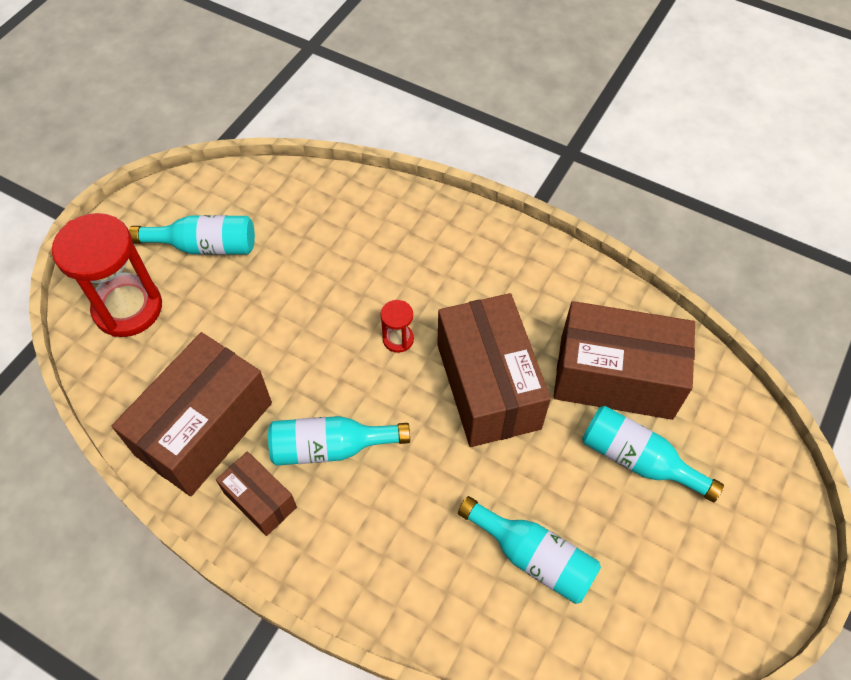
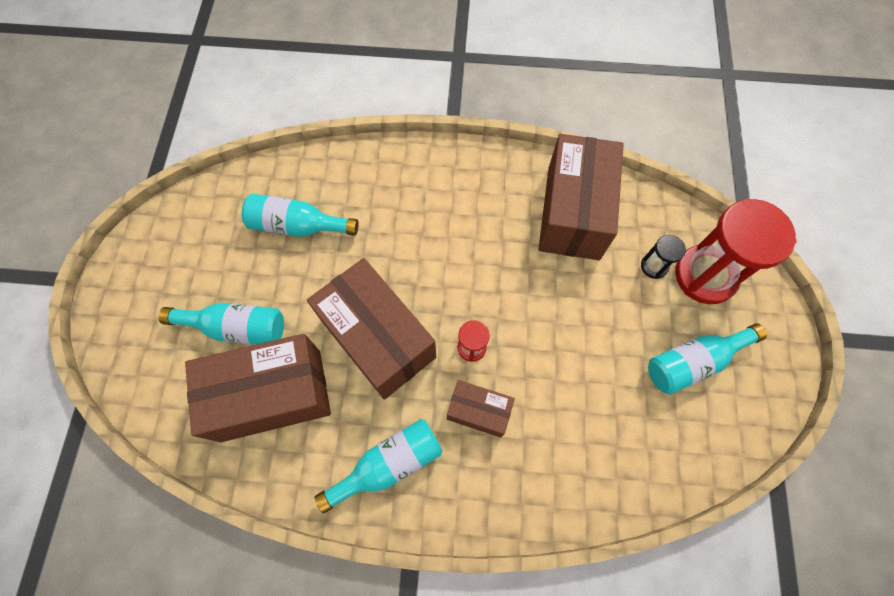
camera: 155 degrees right, 10 degrees up
brown box [216,451,297,536] -> brown box moved to [447,380,515,438]
turquoise bottle [268,416,410,466] -> turquoise bottle moved to [315,419,442,514]
none -> black hourglass [641,235,686,279]

